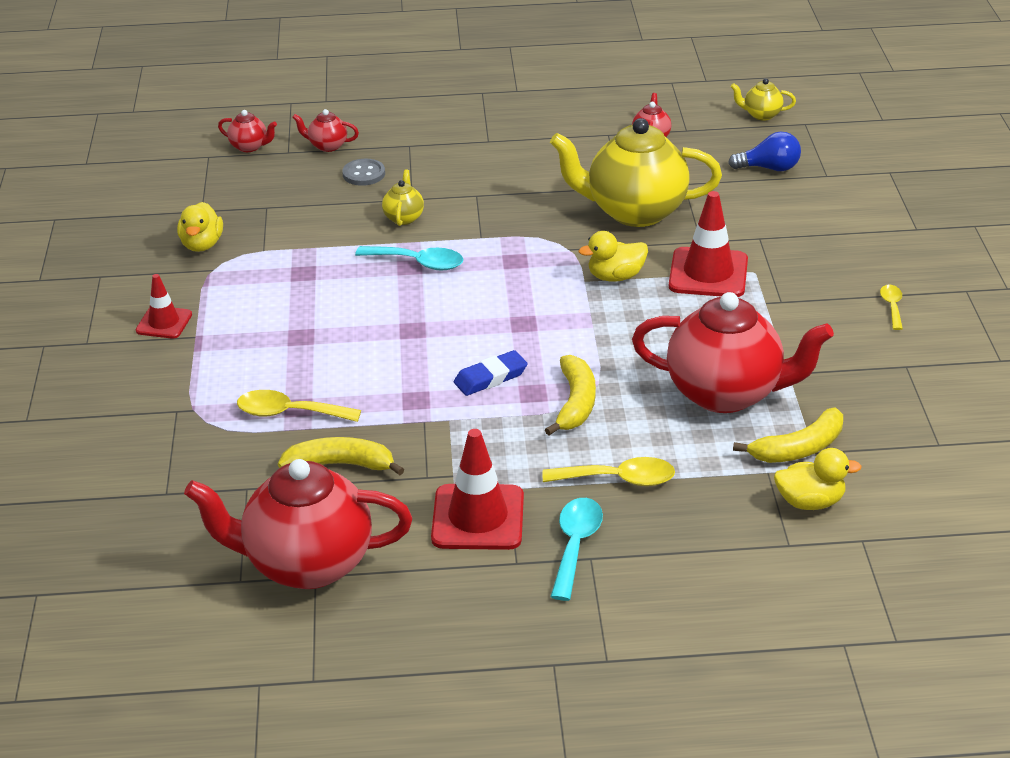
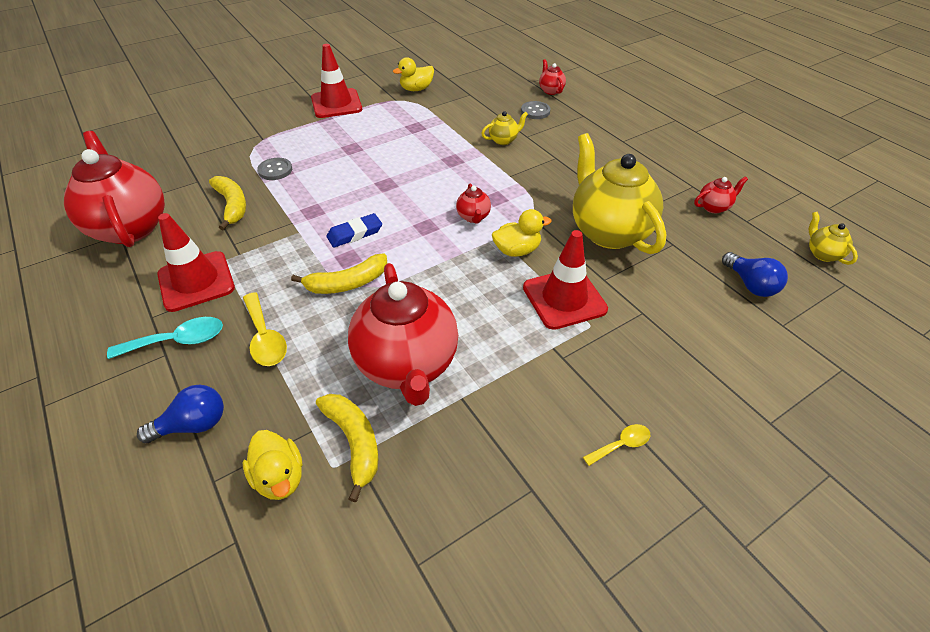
camera: 60 degrees right, 10 degrees up
red traffic cone [136,274,192,339] -> red traffic cone [311,44,362,118], size x1.67
red teapot [218,110,277,152] -> red teapot moved to [456,183,491,224]
yellow spoon [237,390,361,422] -> grey button [257,158,292,180]
turquoise spoon [355,246,463,270] -> none
blue eraser [454,350,528,396] -> blue eraser turned 60 degrees counterclockwise [327,213,382,248]
yellow duck [579,231,648,282] -> yellow duck turned 120 degrees clockwise [492,209,552,257]
yellow banana [733,408,843,463] -> yellow banana turned 150 degrees counterclockwise [316,394,378,502]
none -> blue light bulb [137,385,224,443]

